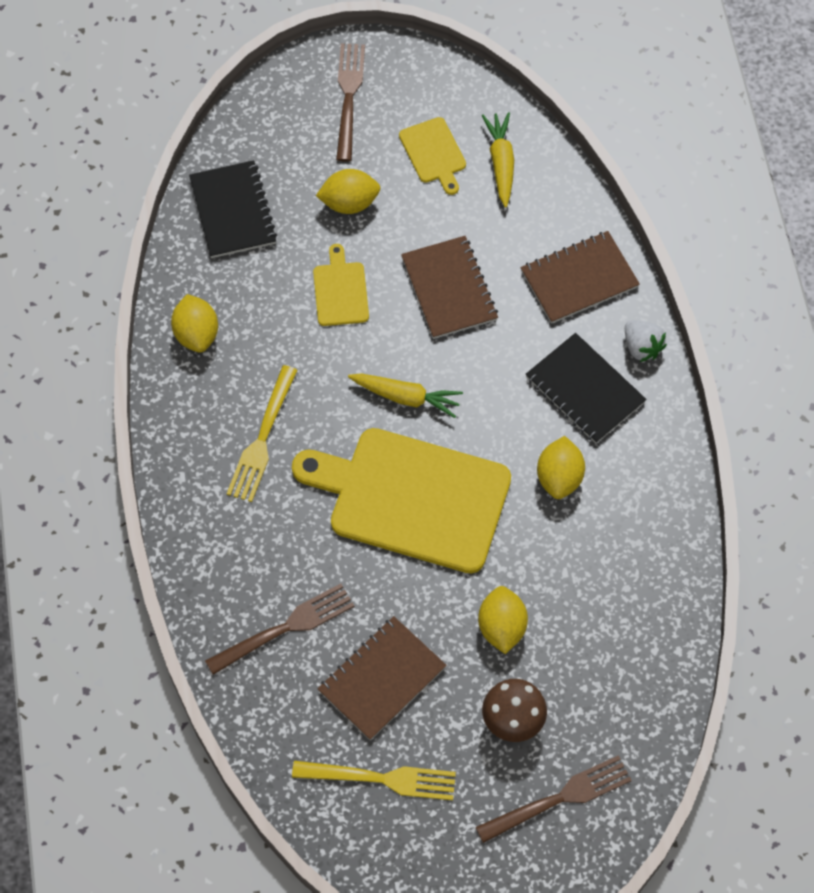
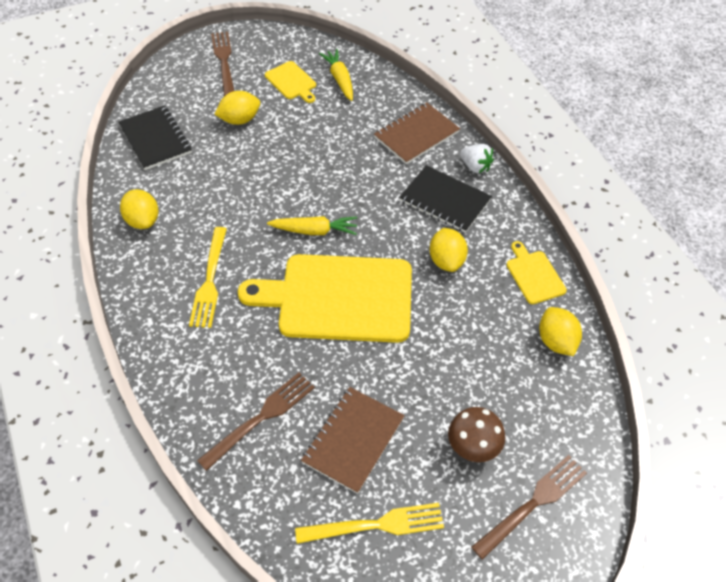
camera: 15 degrees left, 10 degrees down
yellow cutting board [313,244,369,326] -> yellow cutting board moved to [507,241,567,304]
brown notebook [401,236,498,339] -> none
yellow lemon [478,586,528,654] -> yellow lemon moved to [539,307,582,356]

